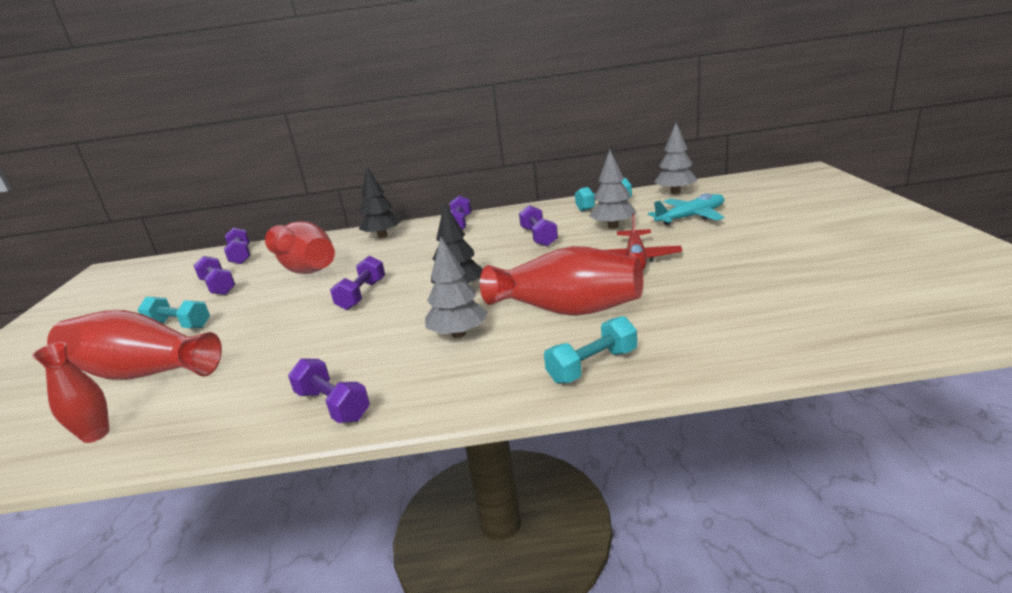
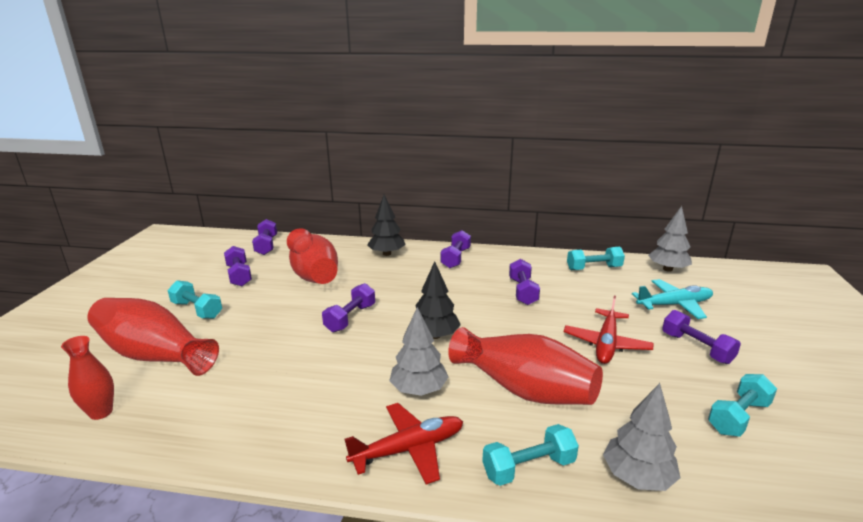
camera: 10 degrees right, 0 degrees up
purple dumbbell [288,358,370,423] -> purple dumbbell moved to [662,310,741,364]
grey tree [589,150,637,229] -> grey tree moved to [603,383,681,491]
none -> red plane [345,403,463,485]
none -> turquoise dumbbell [708,374,777,437]

